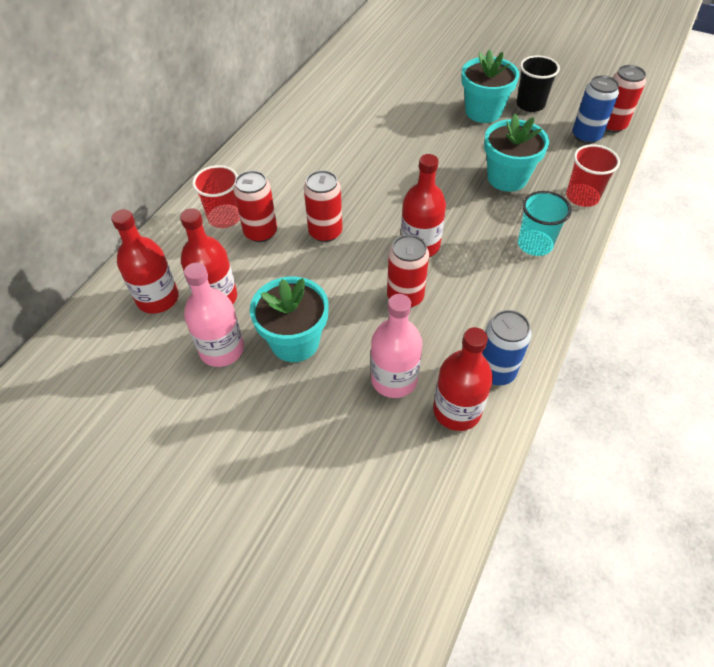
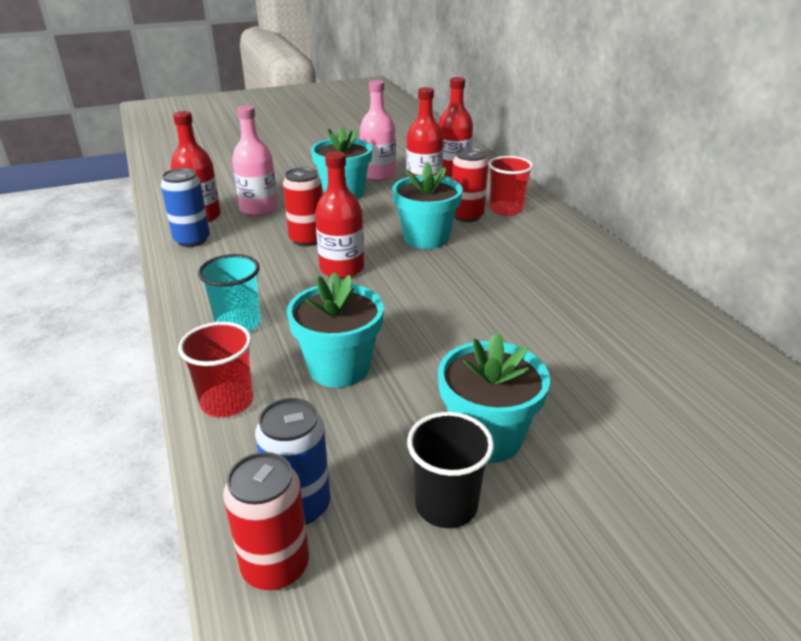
camera: 130 degrees right, 20 degrees down
red can [304,170,343,242] -> turquoise flower pot [392,162,463,249]

